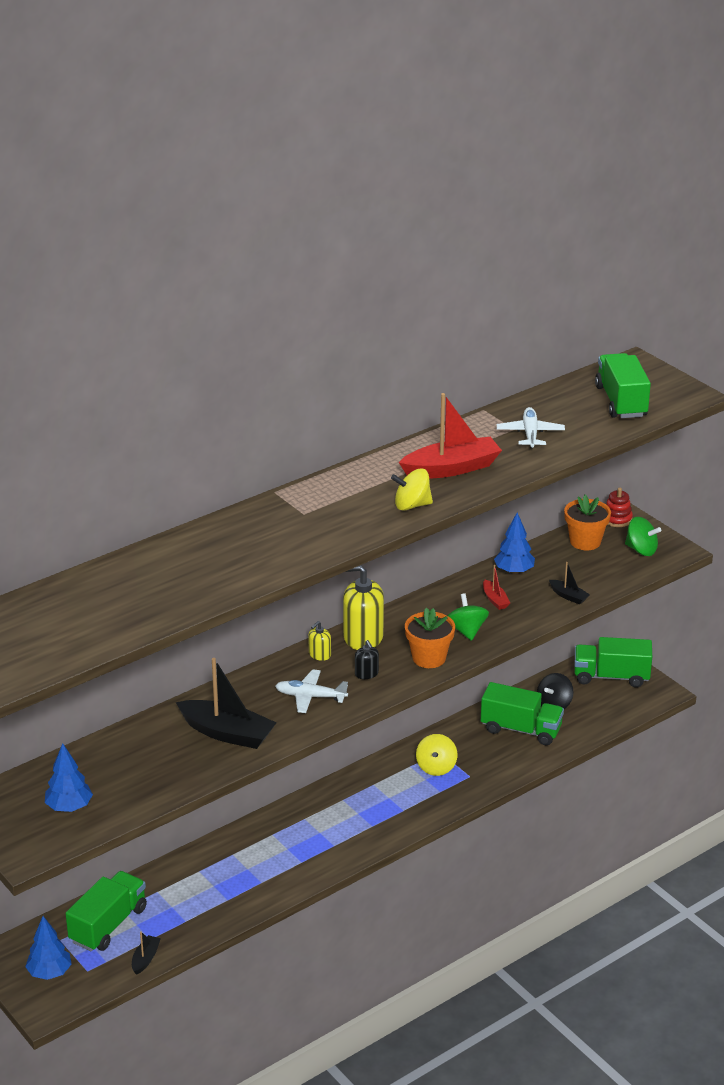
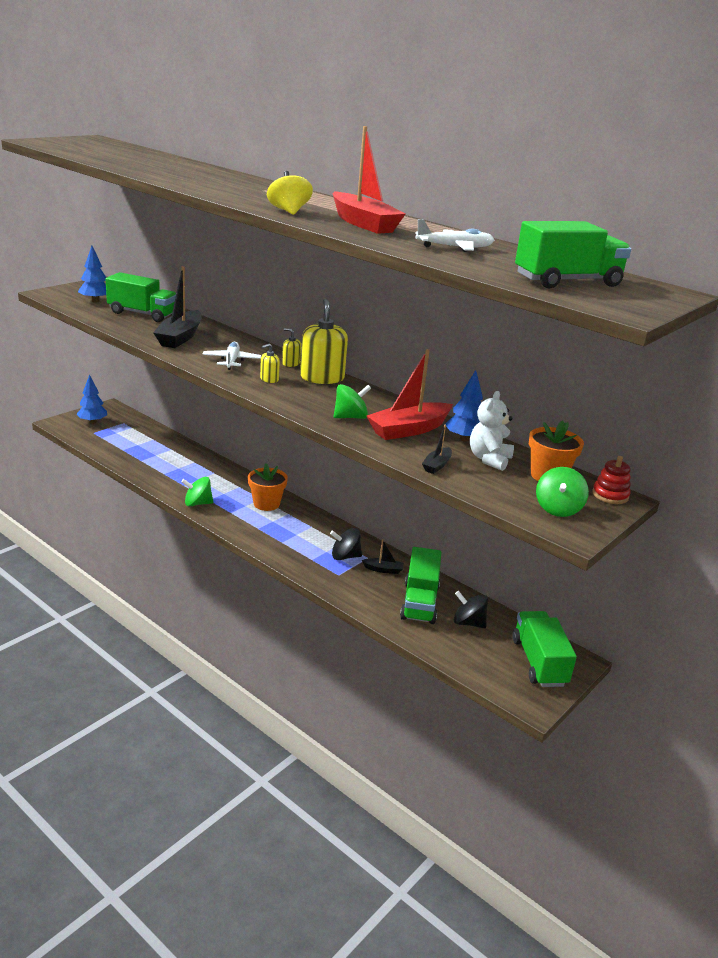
camera: 75 degrees right, 5 degrees down
green truck [66,871,147,951] -> green truck moved to [106,272,176,322]
black boat [132,932,161,975] -> black boat moved to [362,539,404,574]
black soap dispenser [355,640,379,679] -> yellow soap dispenser [260,344,280,383]
orange flower pot [405,608,455,668] -> orange flower pot moved to [248,463,288,511]
yellow spinning top [416,734,457,776] -> black spinning top [330,528,362,560]
red boat [483,565,510,610] -> red boat [366,349,453,440], size x2.09
none -> green spinning top [181,477,213,507]
none -> white teddy bear [470,391,514,471]

